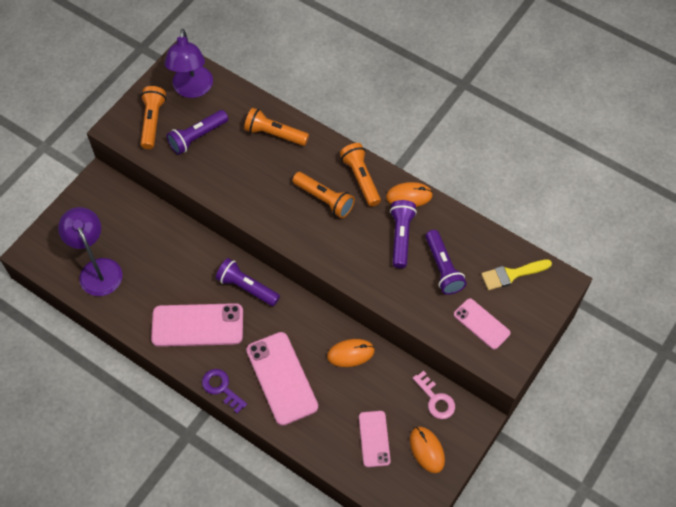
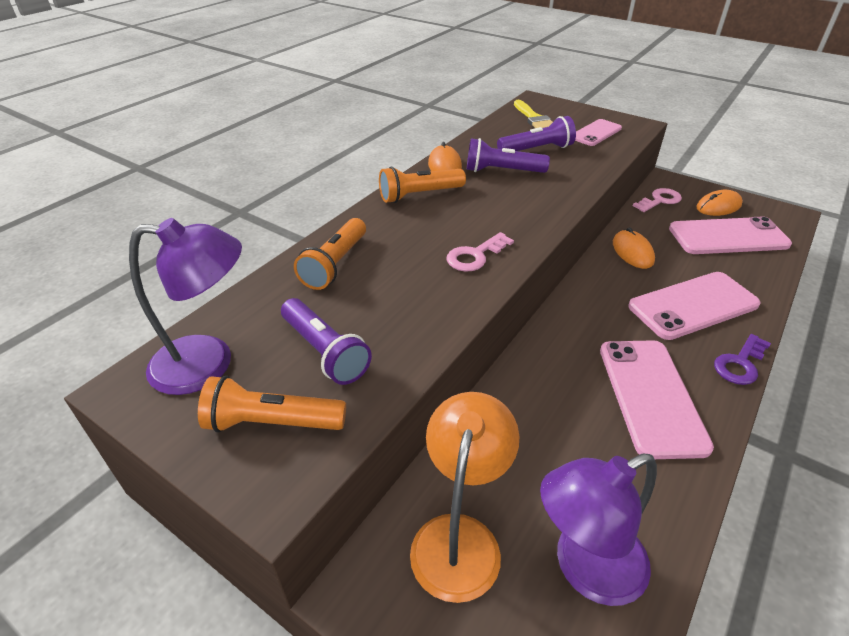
camera: 90 degrees left, 20 degrees down
purple flashlight [216,258,280,306] -> none
orange flashlight [293,172,355,218] -> none
pink phone [359,411,391,467] -> pink phone [669,217,792,254], size x1.69
none -> orange lamp [410,392,520,603]
none -> pink key [447,232,514,271]

